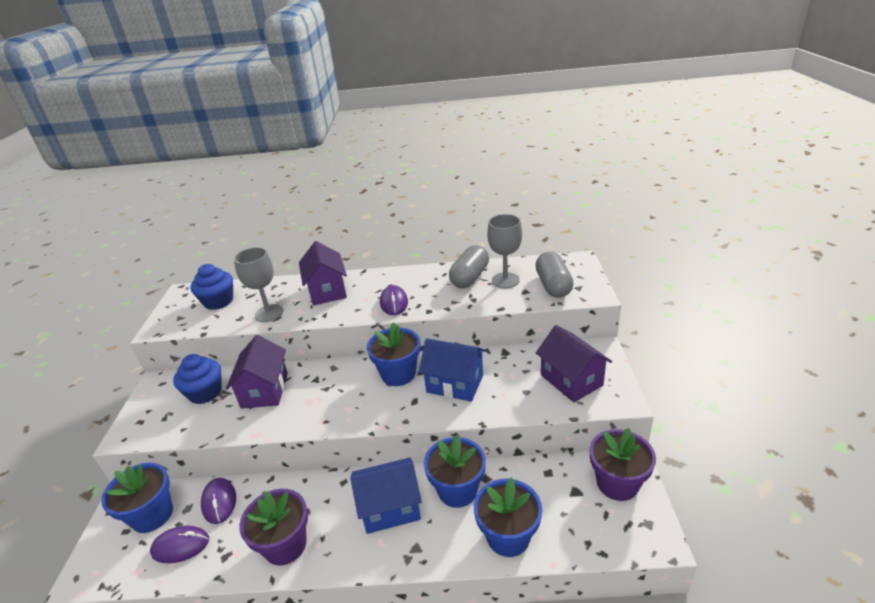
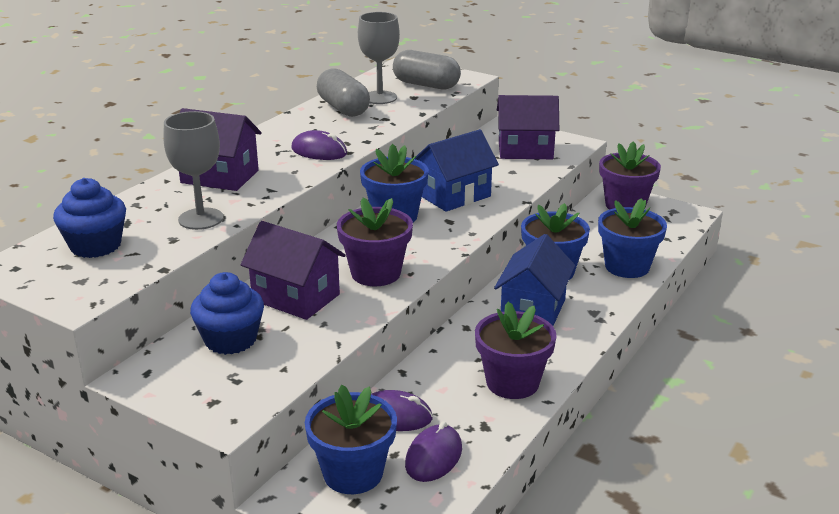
camera: 60 degrees left, 5 degrees down
none -> purple flower pot [337,198,413,286]

